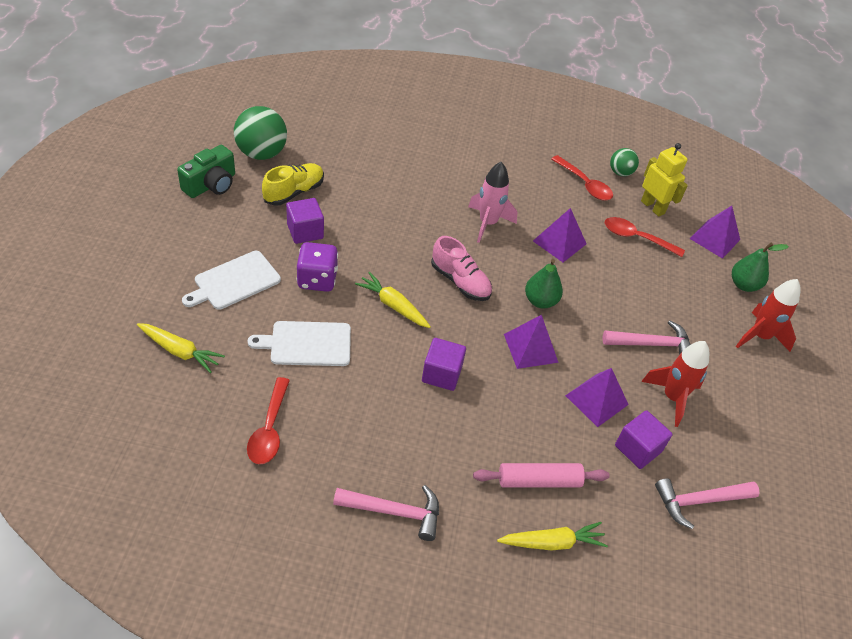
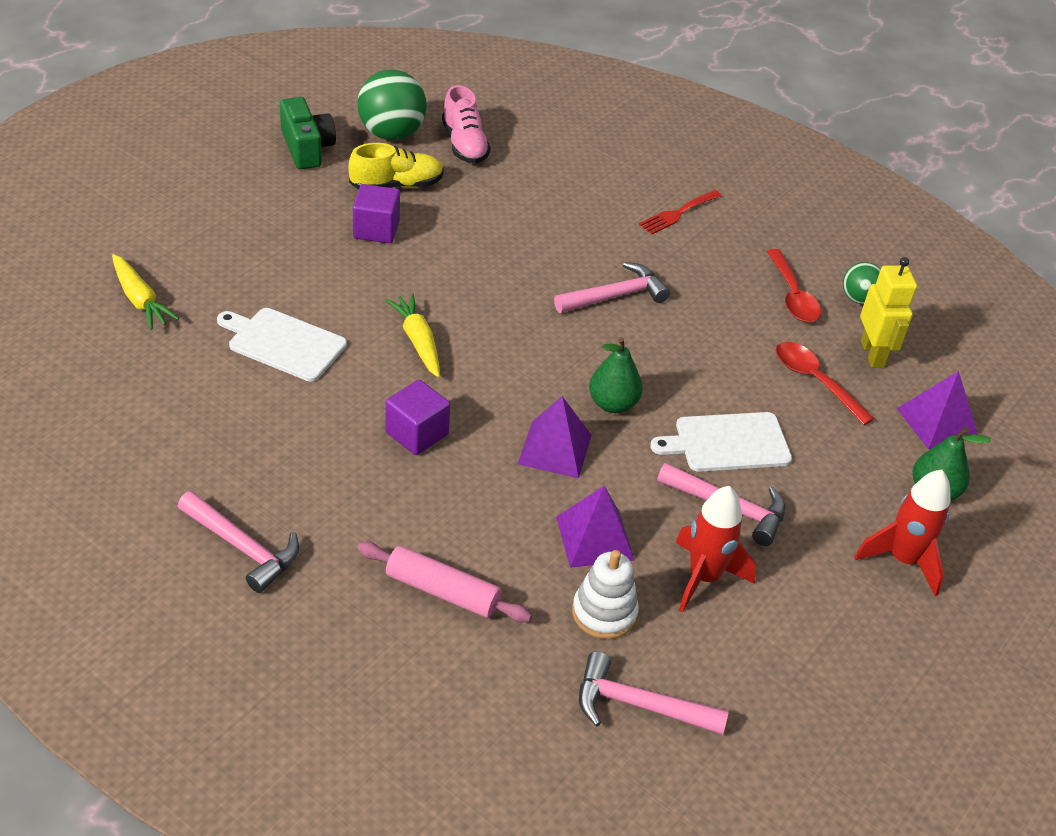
camera: 30 degrees right, 5 degrees down
green camera [177,145,235,198] -> green camera turned 90 degrees counterclockwise [280,97,336,169]
white cutting board [182,251,281,310] -> white cutting board moved to [650,412,792,472]
red spoon [247,377,290,464] -> none
purple dice [297,242,338,292] -> none
pink shoe [431,236,492,301] -> pink shoe moved to [442,85,491,164]
pink rocket [468,162,517,243] -> pink hammer [554,262,670,313]
yellow carrot [497,522,608,550] -> none
purple pyramid [533,208,587,262] -> none
purple cube [615,410,672,469] -> white stacking toy [572,550,639,639]
none -> red fork [639,190,722,234]

